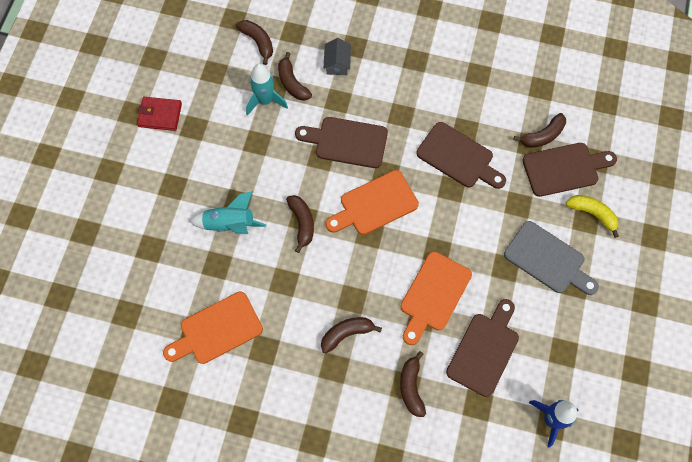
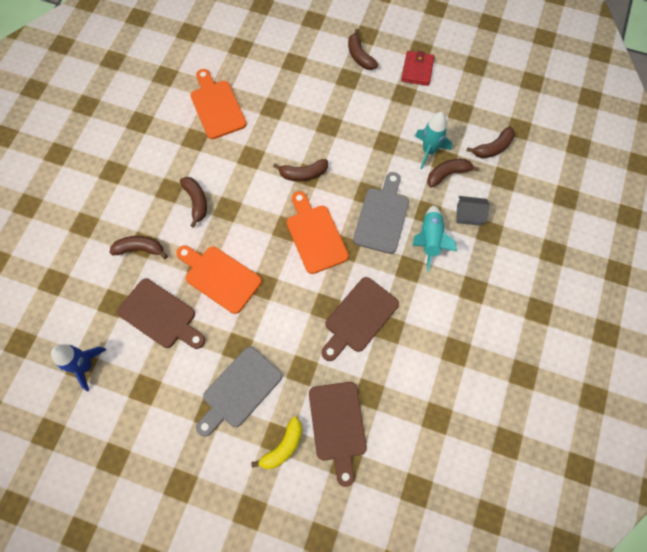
camera: 95 degrees right, 0 degrees up
turquoise rocket [189,191,266,234] -> turquoise rocket moved to [412,205,457,272]
brown cutting board [295,117,388,168] -> grey cutting board [353,172,409,254]
brown banana [513,113,566,148] -> brown banana moved to [348,29,378,70]

